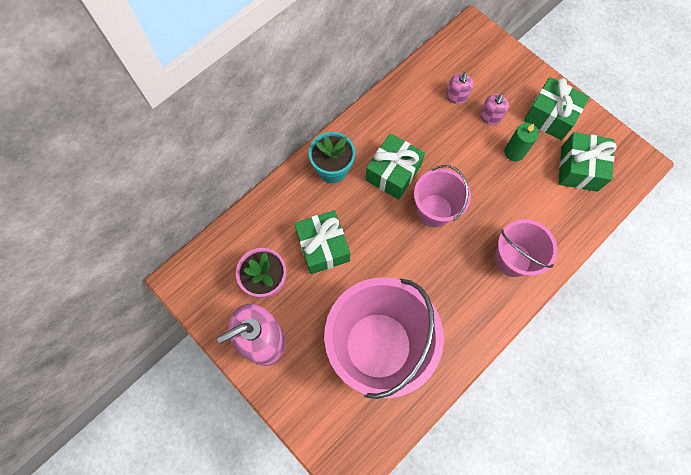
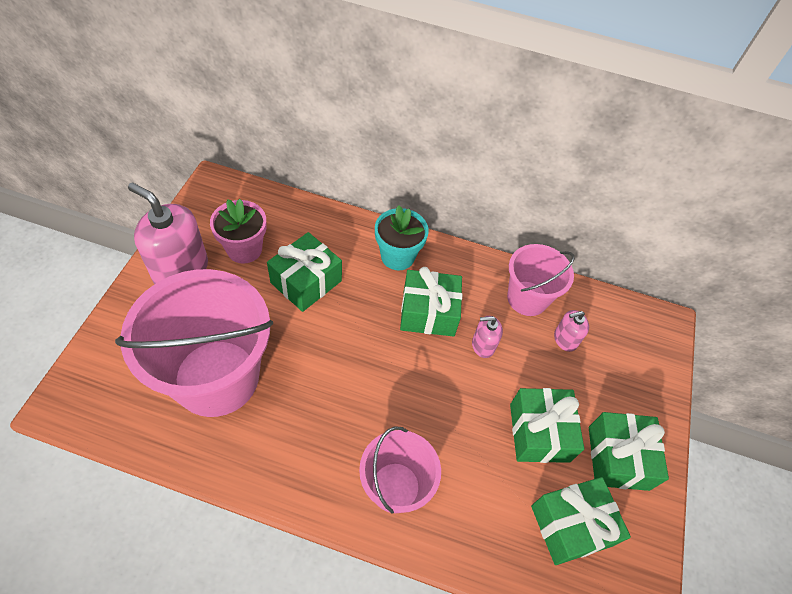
camera: 55 degrees right, 15 degrees down
pink bucket [414,165,471,227] -> pink bucket moved to [507,244,575,316]
pink soap dispenser [480,94,509,125] -> pink soap dispenser moved to [472,316,503,358]
green candle [504,123,539,161] -> green gift [510,388,584,463]

